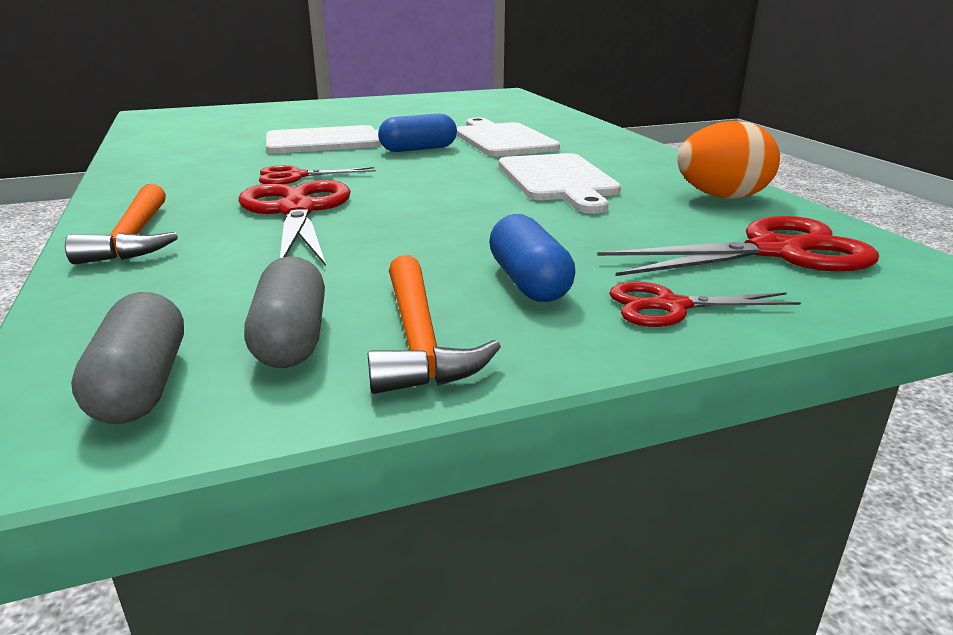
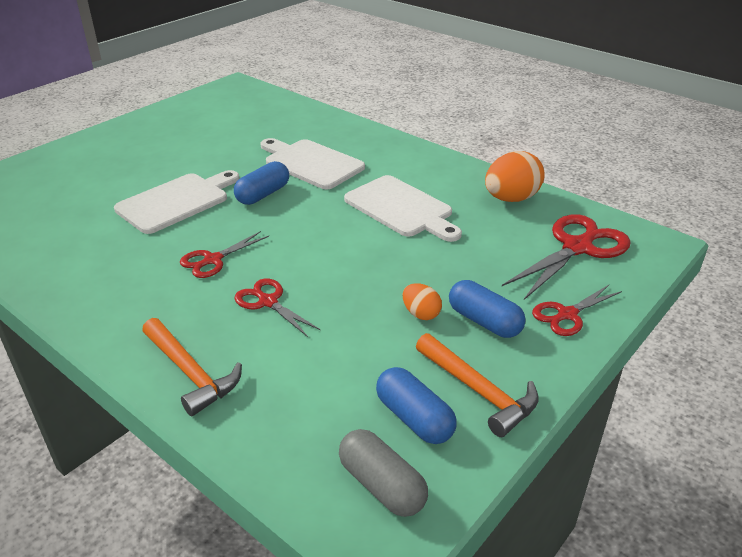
camera: 30 degrees left, 10 degrees up
red scissors [238,180,351,266] -> red scissors [234,279,321,337], size x0.58
grey capsule [244,256,325,368] -> blue capsule [376,367,457,444]
none -> orange egg [403,283,442,320]

